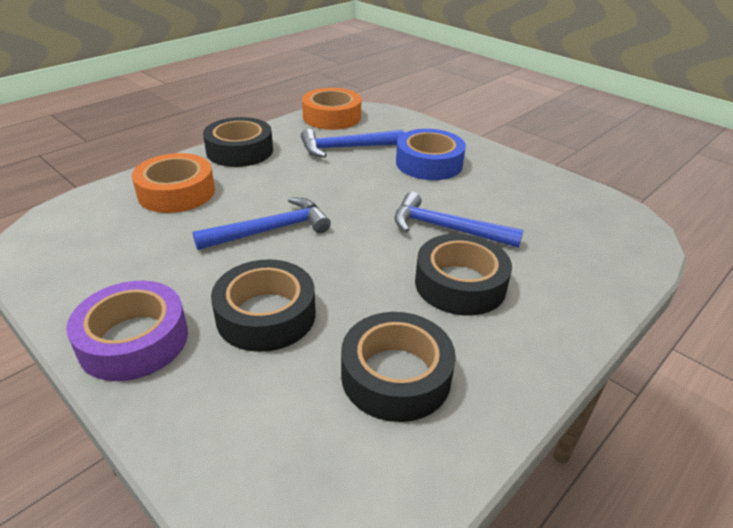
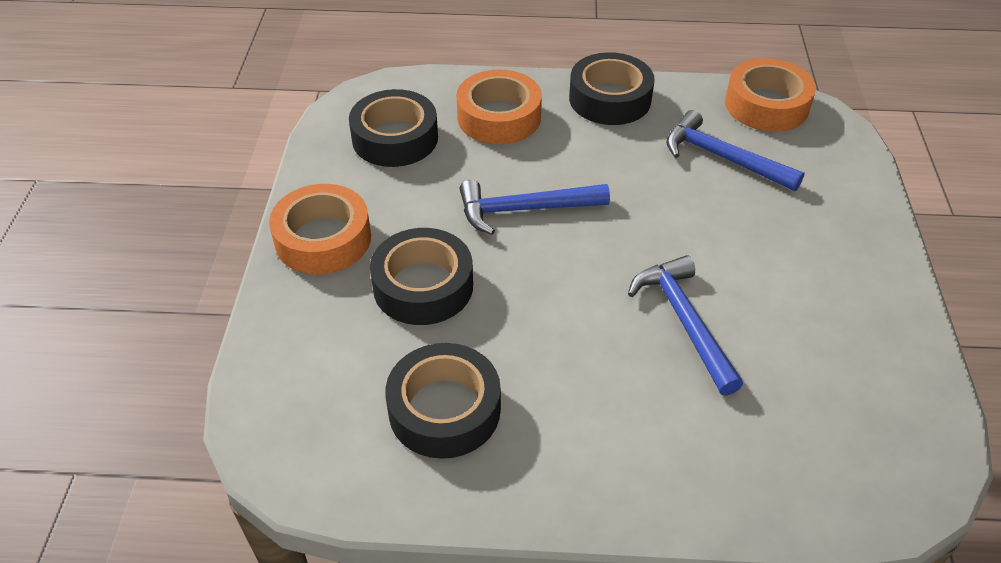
camera: 50 degrees right, 10 degrees up
purple tape [66,281,188,381] -> orange tape [269,184,371,275]
blue hammer [193,197,331,250] -> blue hammer turned 150 degrees clockwise [460,180,610,235]
blue tape [396,129,466,180] -> none
black tape [415,234,512,316] -> black tape moved to [349,89,438,167]

